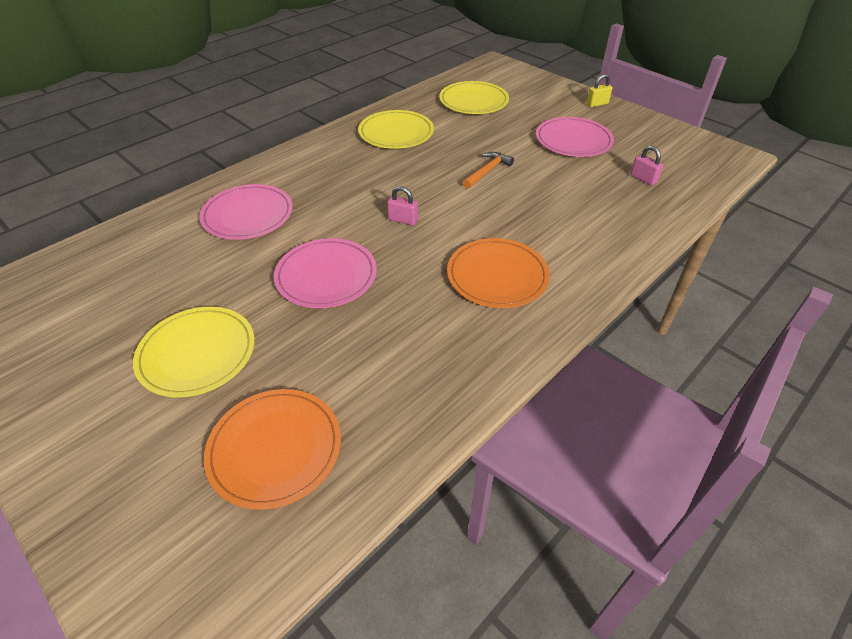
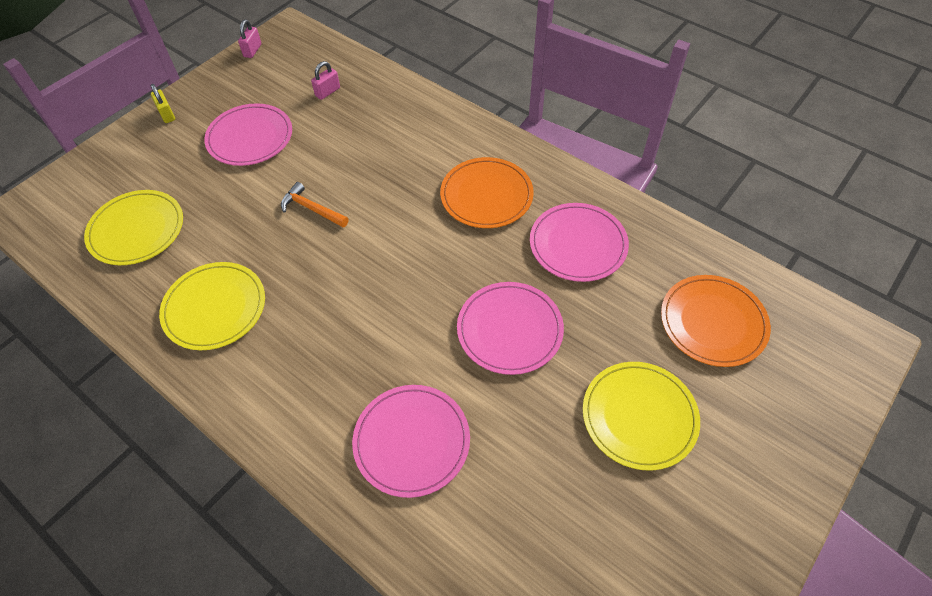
camera: 95 degrees left, 10 degrees up
pink padlock [387,186,418,225] -> pink padlock moved to [238,20,261,58]
none -> pink plate [530,203,629,282]

